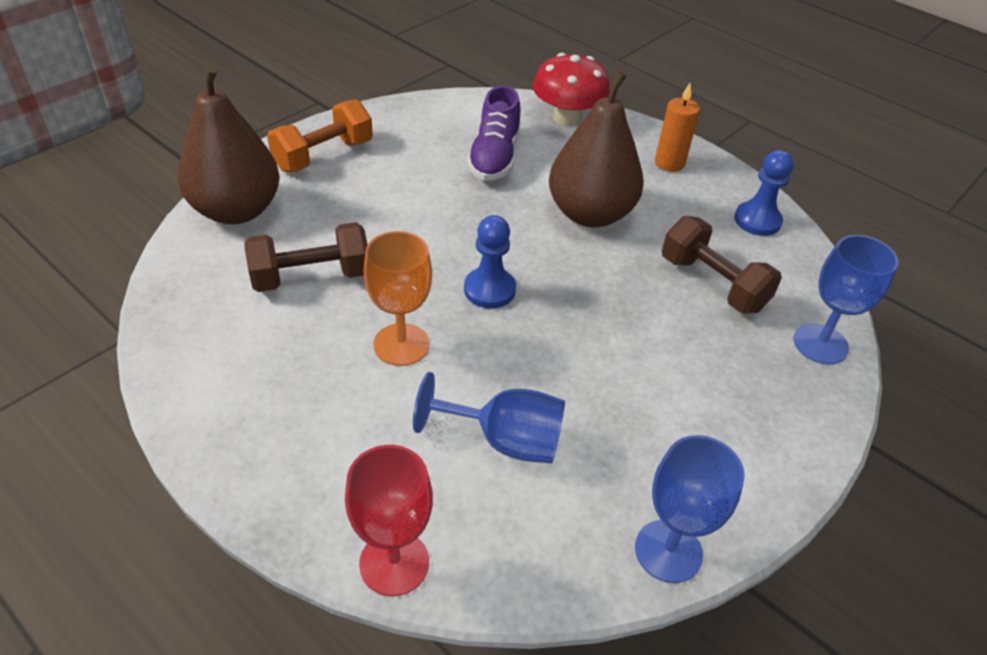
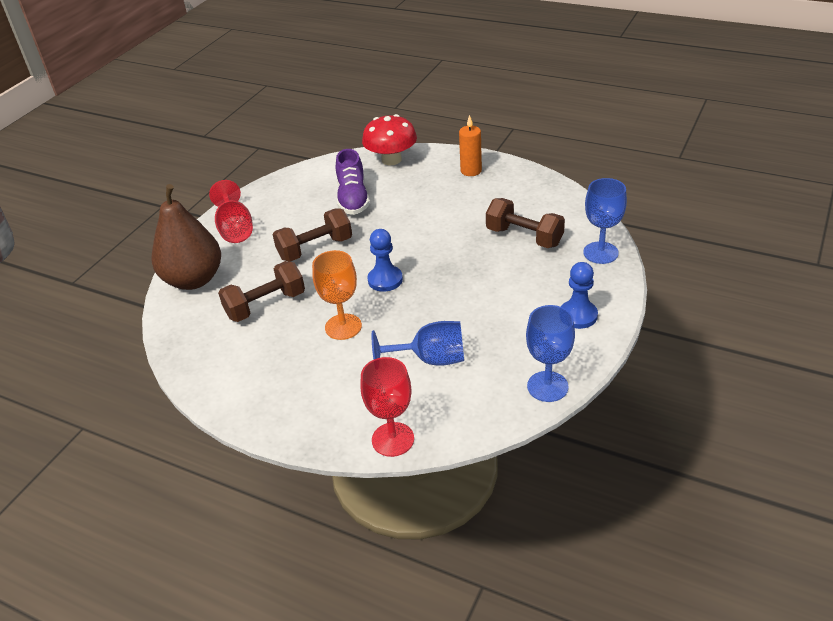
camera: 10 degrees left, 5 degrees down
orange dumbbell [267,99,373,172] -> red goblet [209,180,253,243]
brown pear [549,71,644,227] -> none
blue pawn [734,150,794,236] -> blue pawn moved to [561,262,598,329]
none -> brown dumbbell [273,208,352,262]

